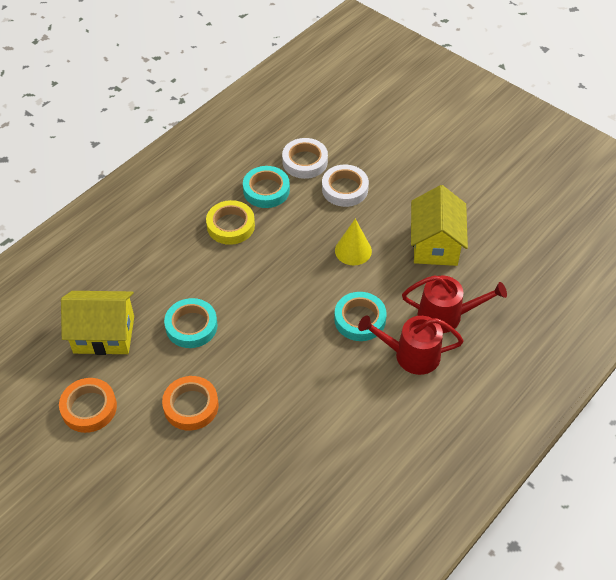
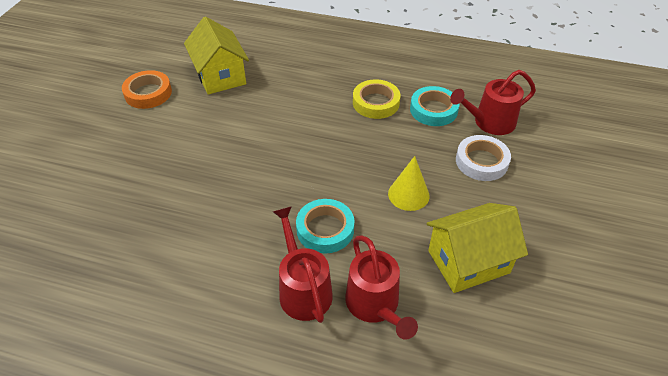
camera: 65 degrees right, 5 degrees down
orange tape [162,376,219,431] -> none
turquoise tape [164,298,218,348] -> none
white tape [282,138,328,179] -> red watering can [450,70,536,135]

